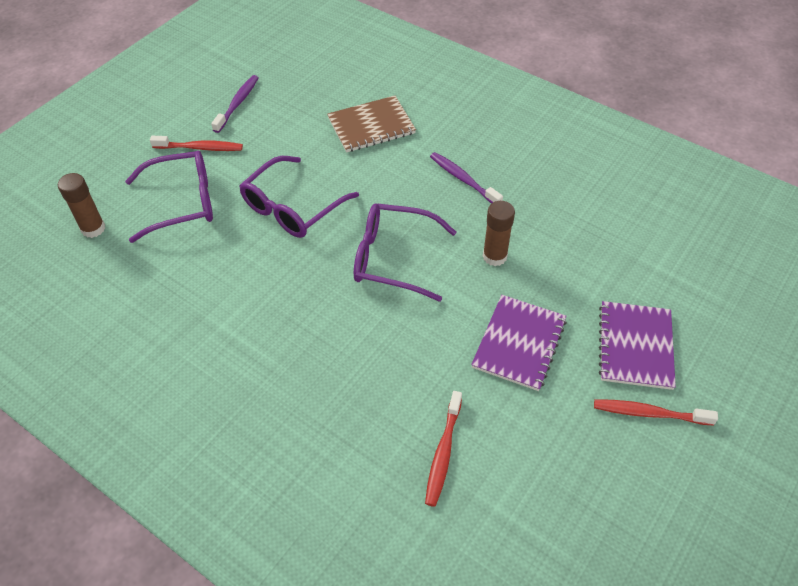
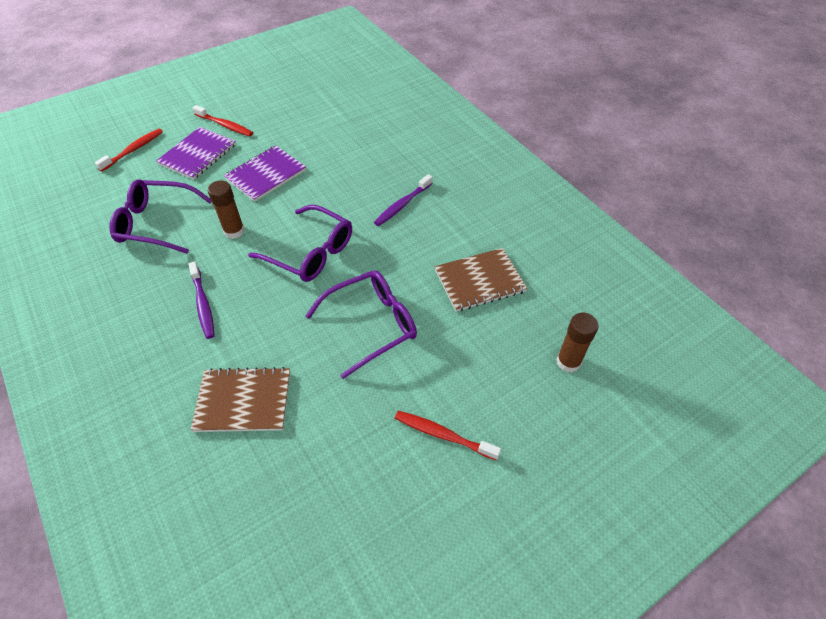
camera: 160 degrees left, 0 degrees up
purple glasses [125,151,213,243] -> purple glasses moved to [109,180,211,254]
purple toothbrush [211,75,259,133] -> purple toothbrush moved to [374,174,433,226]
red toothbrush [425,391,462,507] -> red toothbrush moved to [95,128,163,172]
none -> brown notebook [435,248,527,312]

